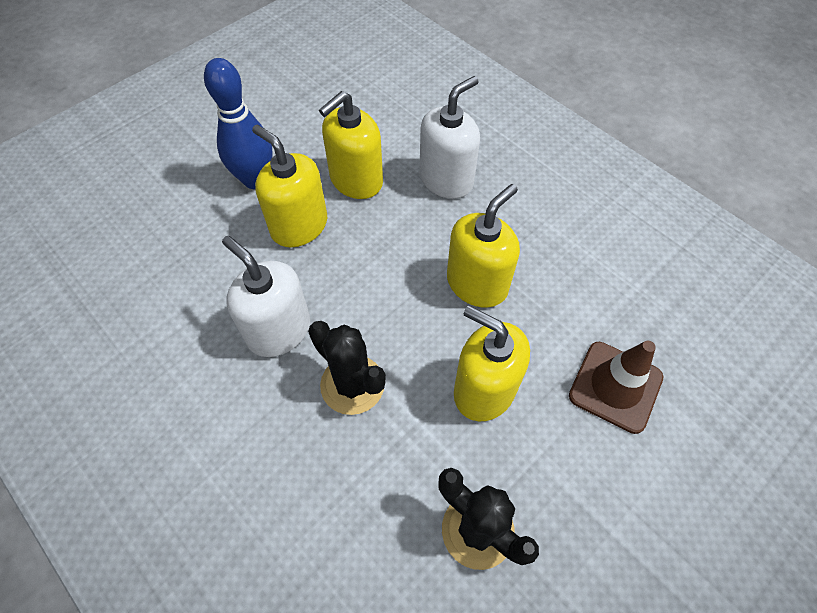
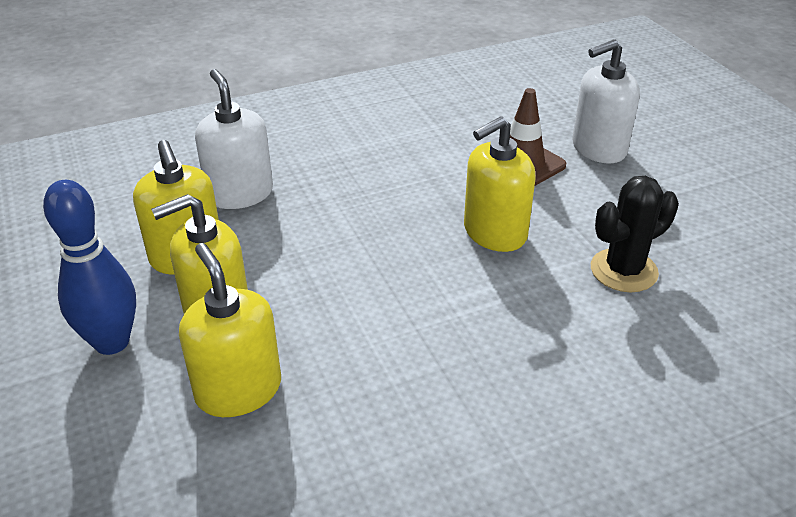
camera: 70 degrees left, 20 degrees down
white soap dispenser [222,236,310,357] -> white soap dispenser moved to [572,39,640,163]
black cactus [308,321,386,415] -> none
yellow soap dispenser [447,184,520,308] -> yellow soap dispenser moved to [179,243,281,417]

